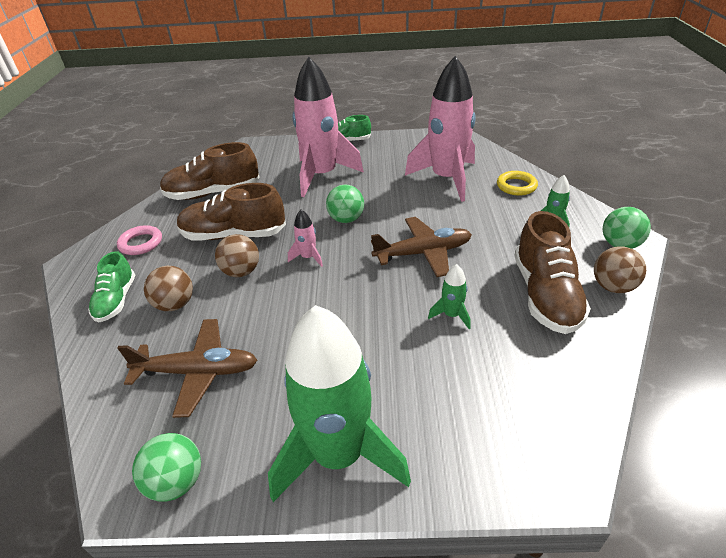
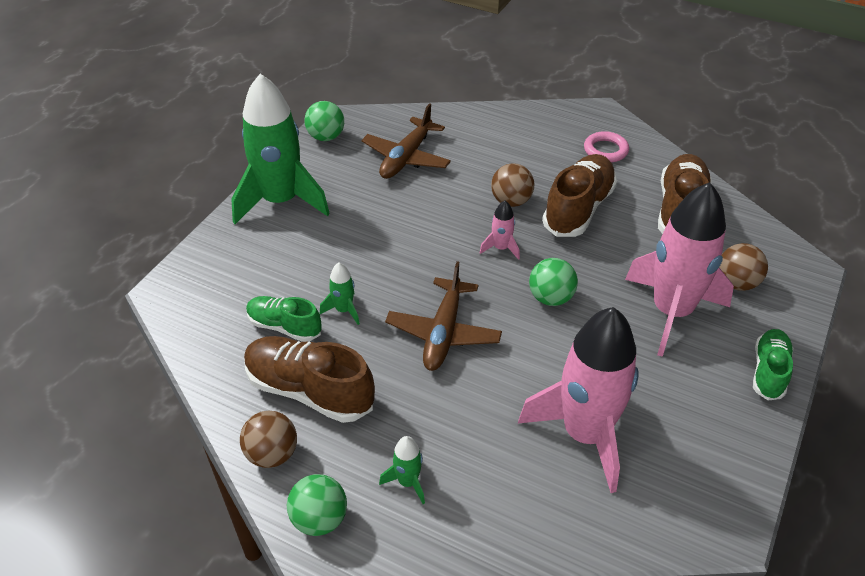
camera: 115 degrees right, 5 degrees up
green shoe [88,251,135,322] -> green shoe moved to [246,296,321,342]
brown ball [144,266,193,311] -> brown ball moved to [719,243,768,291]
yellow ring [497,171,538,196] -> none

